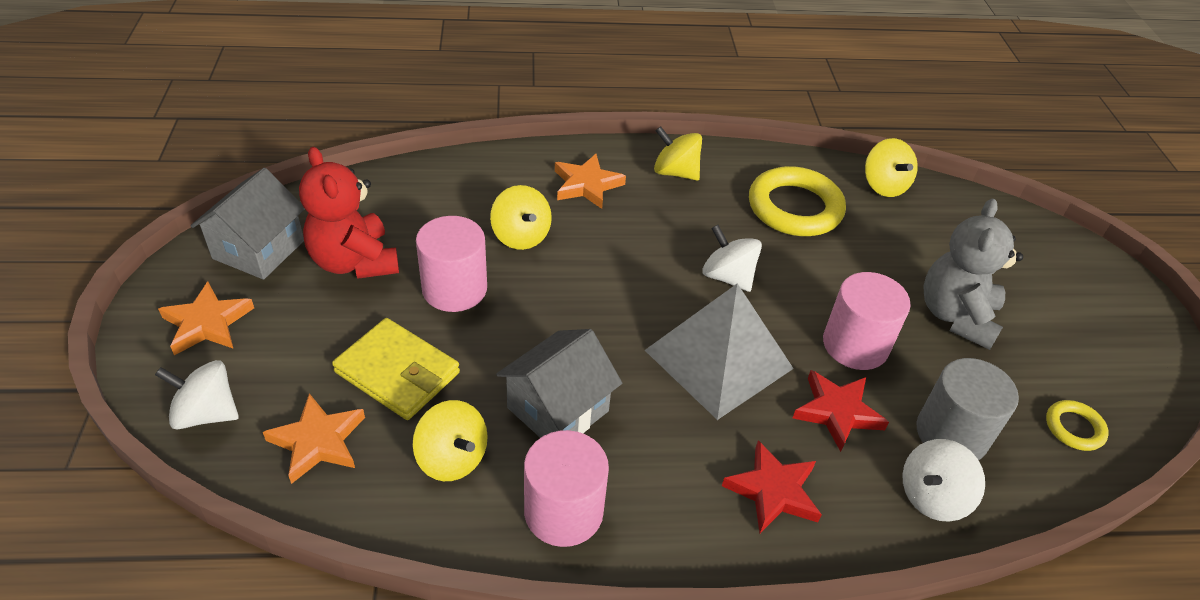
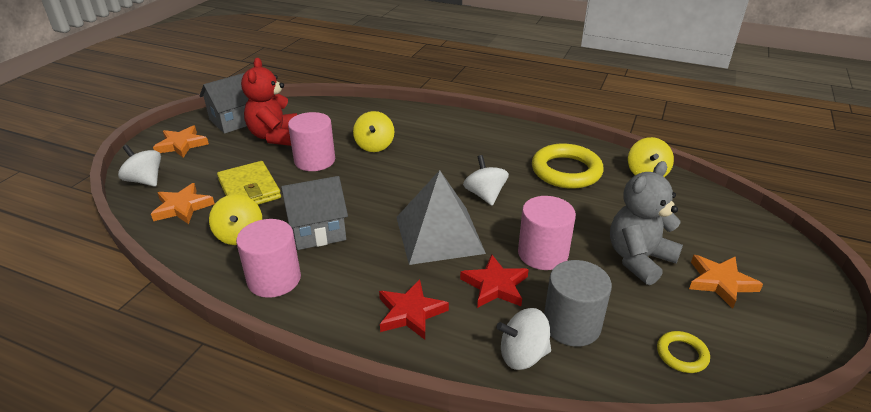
camera: 30 degrees right, 10 degrees down
orange star [555,154,626,209] -> orange star moved to [689,255,763,309]
yellow spinning top [654,126,702,180] -> none

